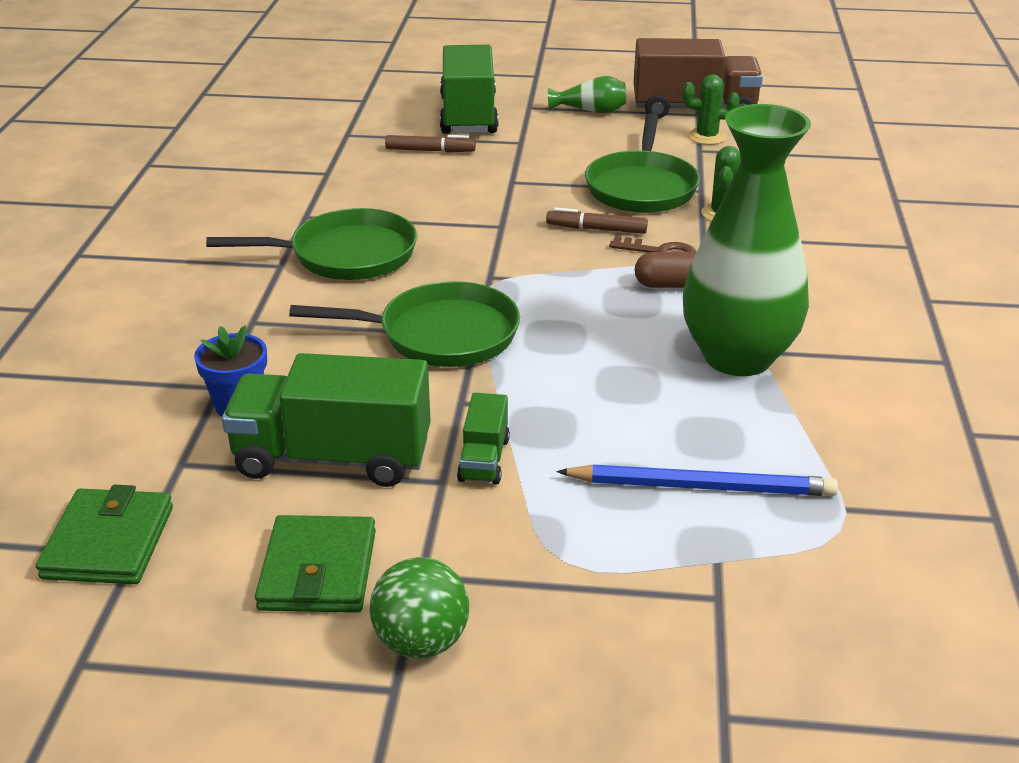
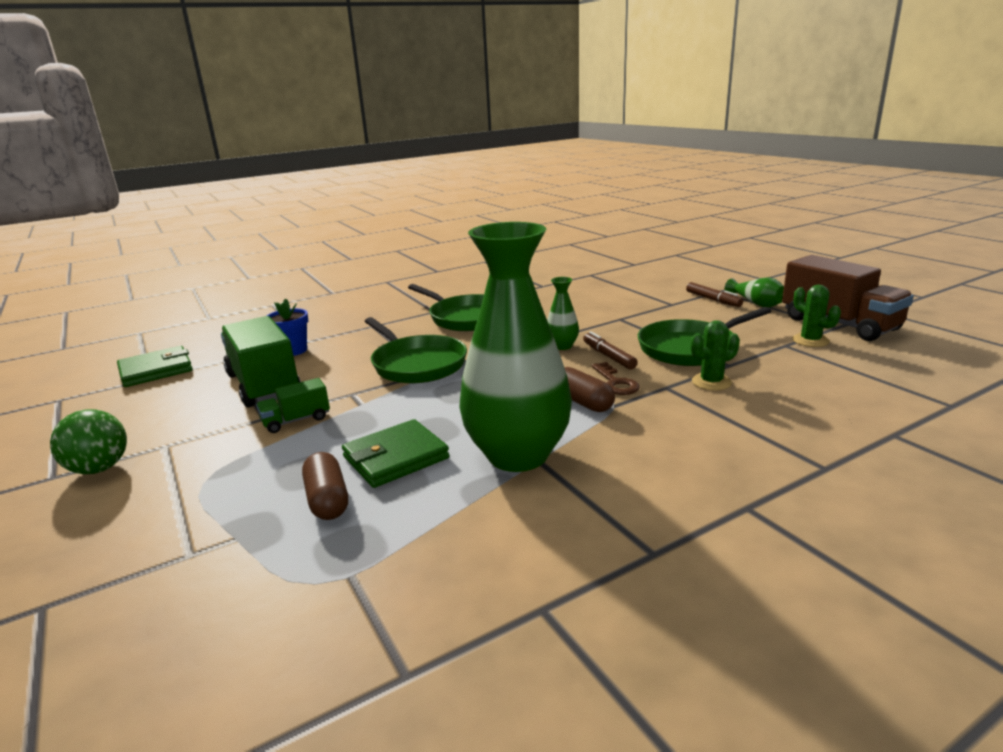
camera: 55 degrees right, 10 degrees down
green wallet [255,515,376,613] -> green wallet moved to [342,419,450,488]
brown marker [385,135,476,153] -> brown marker moved to [686,282,743,307]
green truck [440,45,498,134] -> none
blue pencil [557,465,838,496] -> brown capsule [302,452,348,520]
none -> green vase [547,277,579,350]

